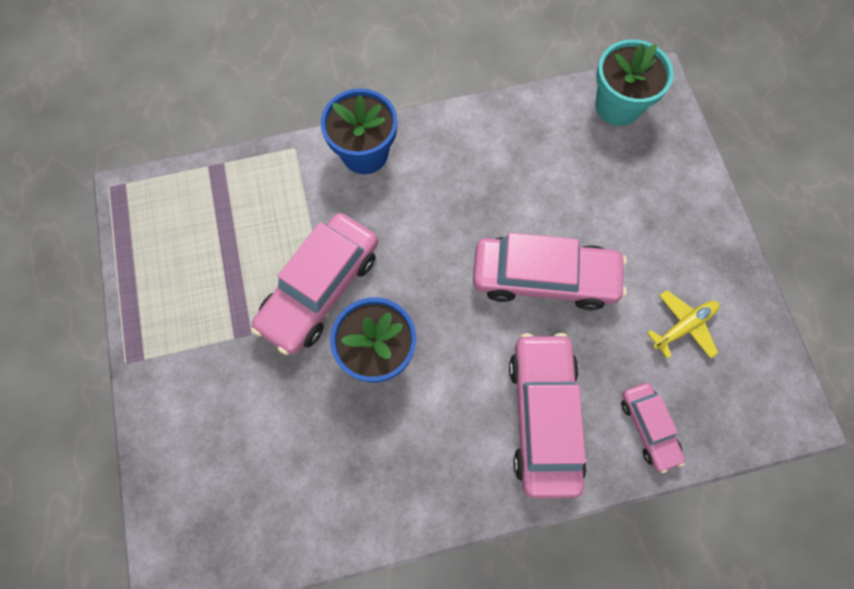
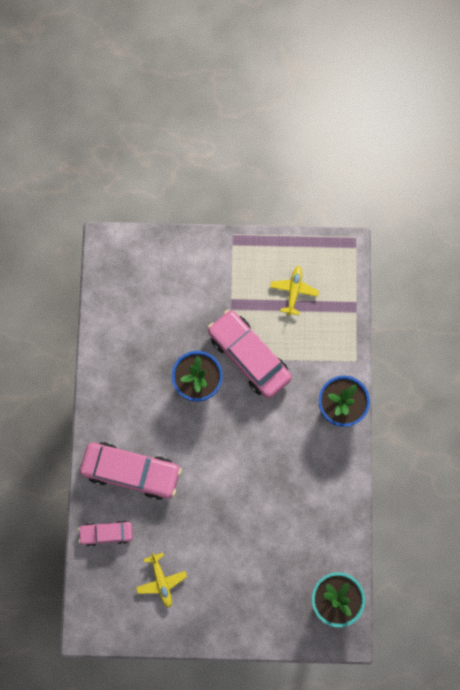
camera: 105 degrees right, 5 degrees up
pink car [473,233,627,310] -> none
none -> yellow plane [270,266,319,316]

